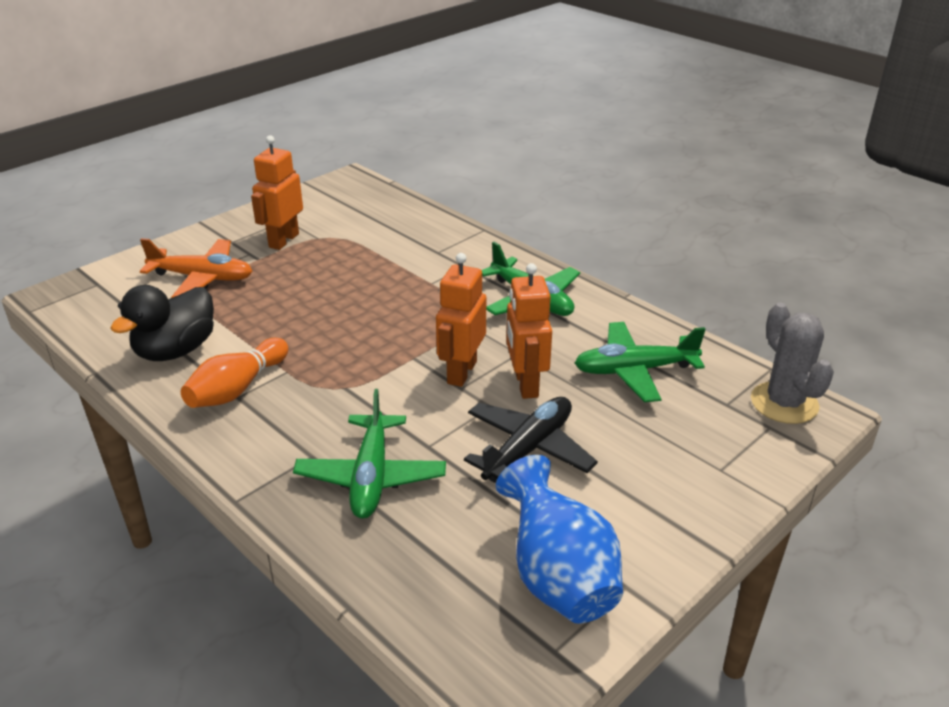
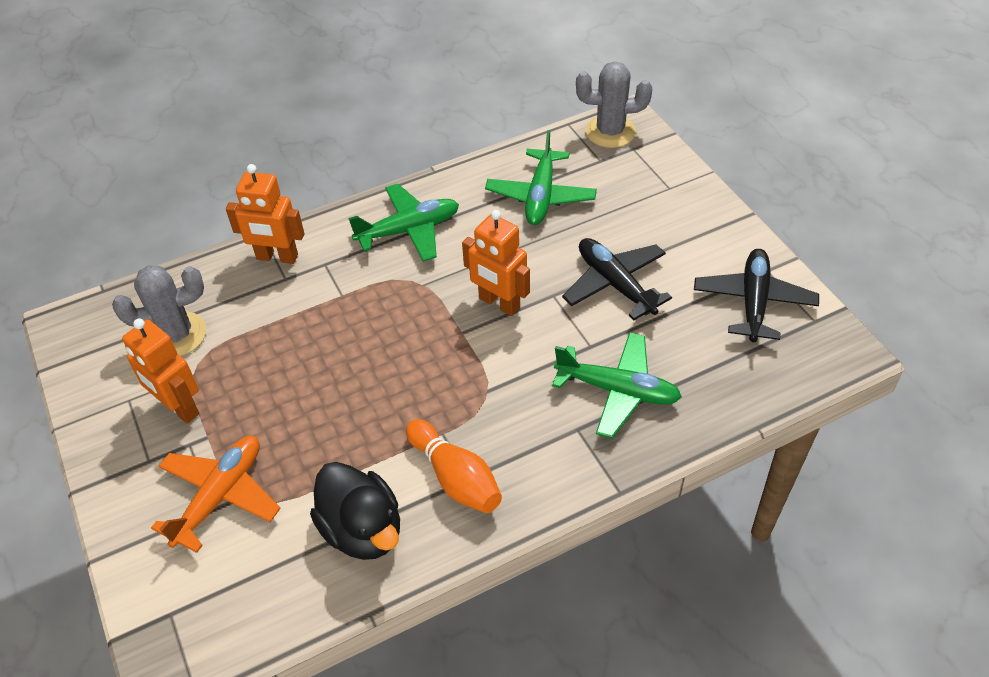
camera: 70 degrees left, 15 degrees up
blue vase [496,455,623,624] -> black plane [694,249,819,342]
orange robot [506,263,552,399] -> orange robot moved to [226,164,304,264]
none -> grey cactus [112,265,206,356]

